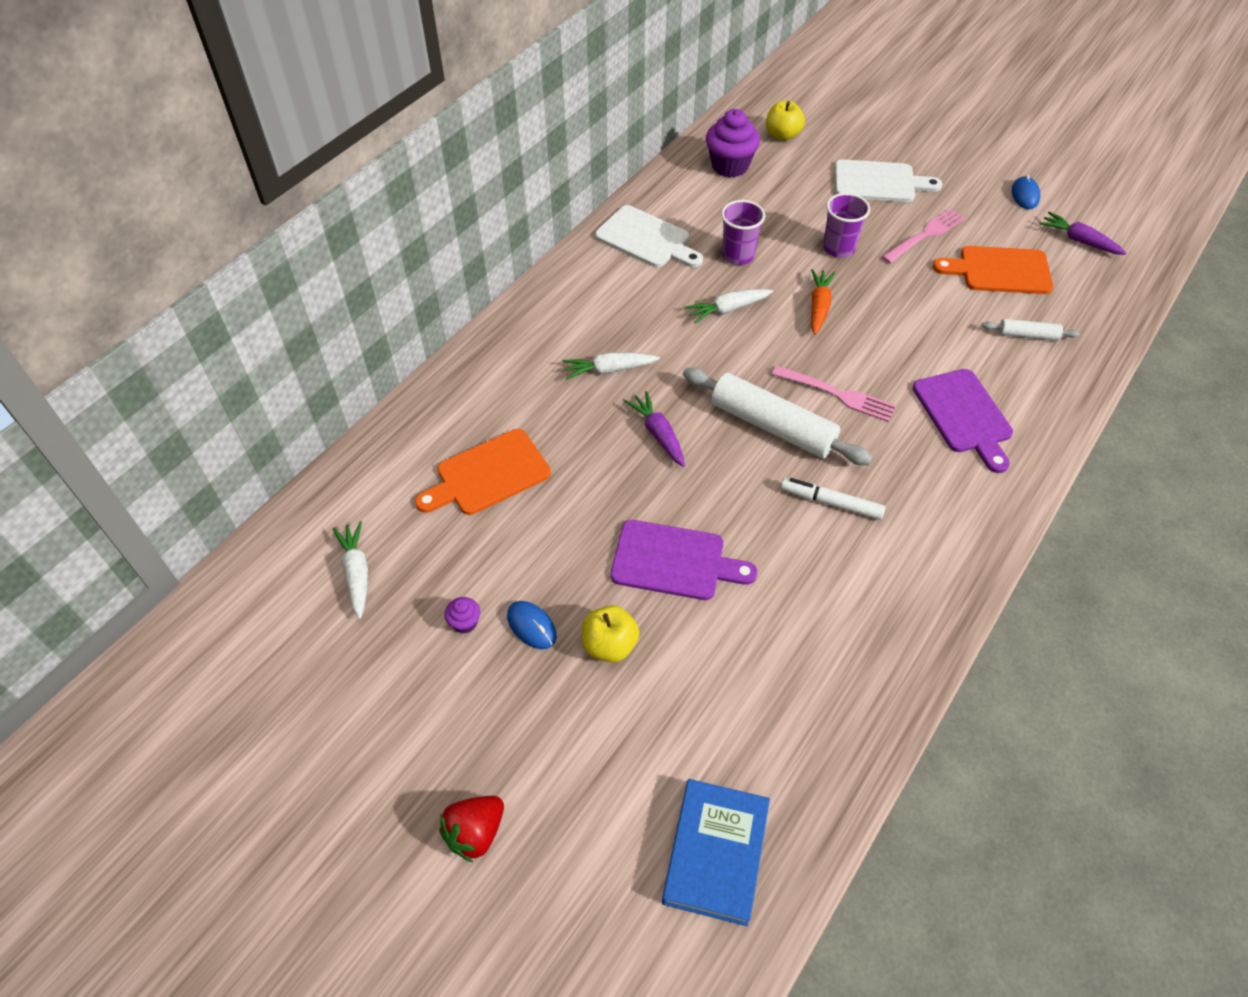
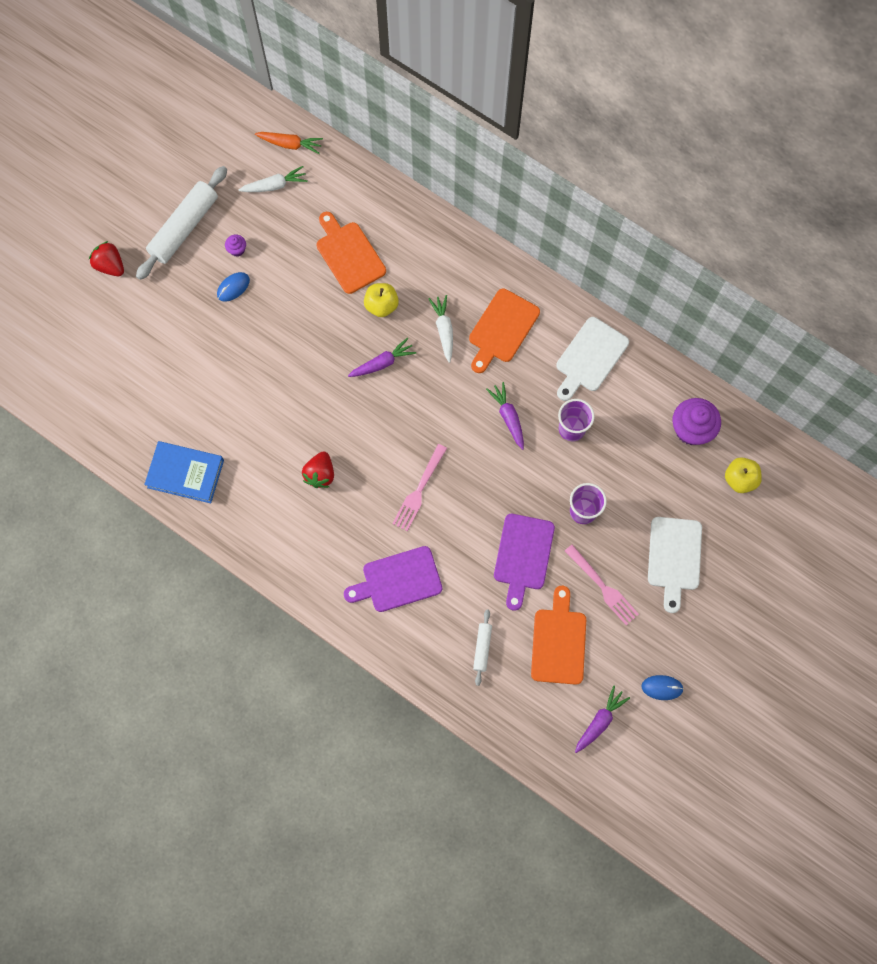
camera: 90 degrees right, 20 degrees up
yellow apple [582,605,640,663] -> yellow apple moved to [364,283,399,317]
purple cutting board [611,520,758,600] -> purple cutting board moved to [494,514,555,611]
blue book [662,779,770,926] -> blue book moved to [144,441,224,503]
white rolling pin [683,368,873,465] -> white rolling pin moved to [136,166,227,280]
white carrot [685,289,773,323] -> purple carrot [486,382,524,450]
white marker [781,478,886,520] -> red strawberry [302,451,334,488]
orange carrot [811,269,835,335] -> orange carrot moved to [255,132,323,154]
none -> orange cutting board [469,288,540,373]

